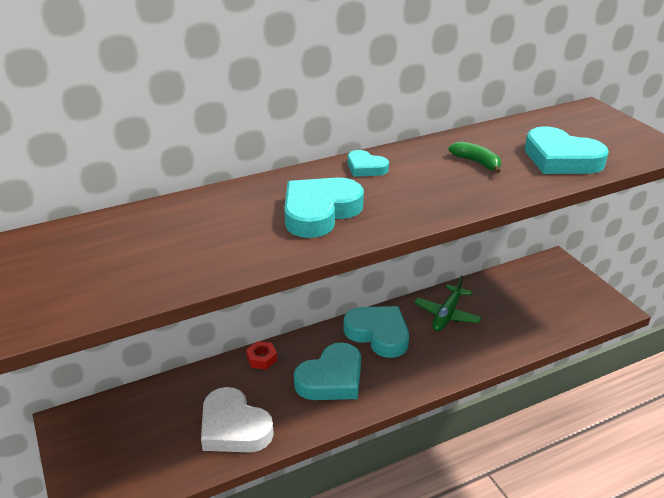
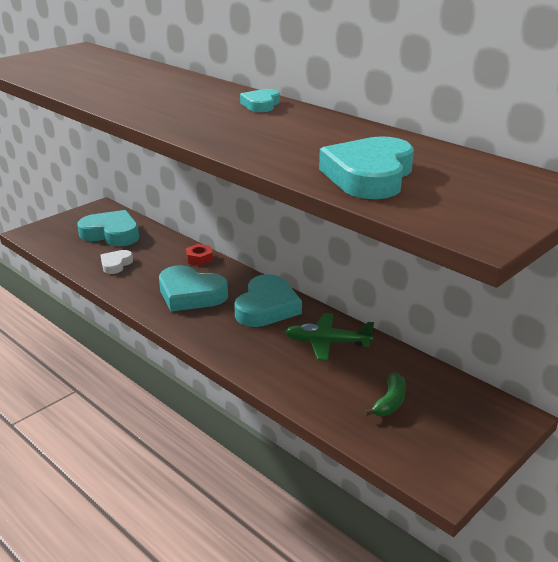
camera: 70 degrees right, 5 degrees down
white heart [201,387,274,452] -> white heart [101,250,133,274], size x0.54
turquoise heart [284,178,364,238] -> turquoise heart moved to [77,210,139,246]
green banana [449,141,501,173] -> green banana moved to [364,373,406,416]

